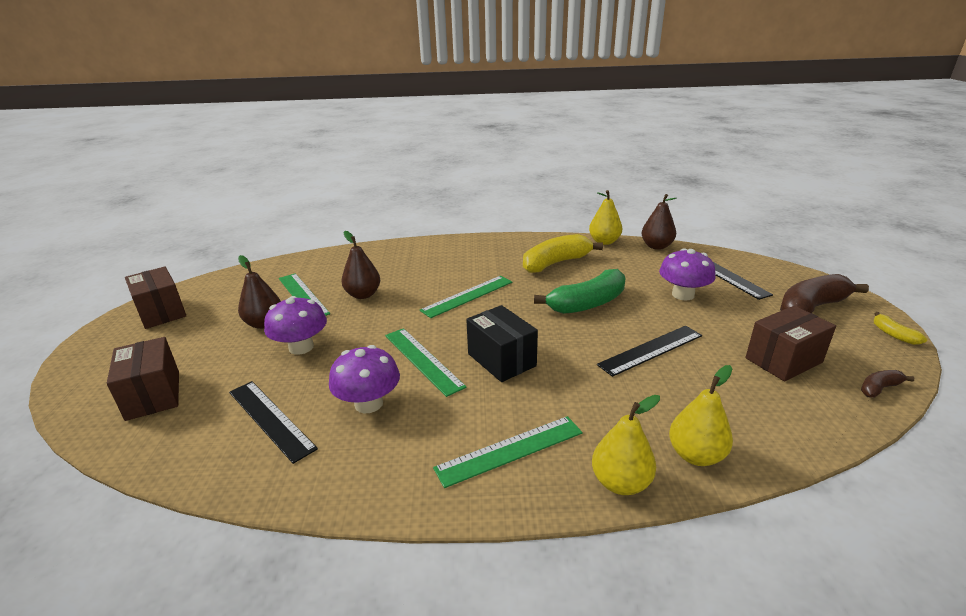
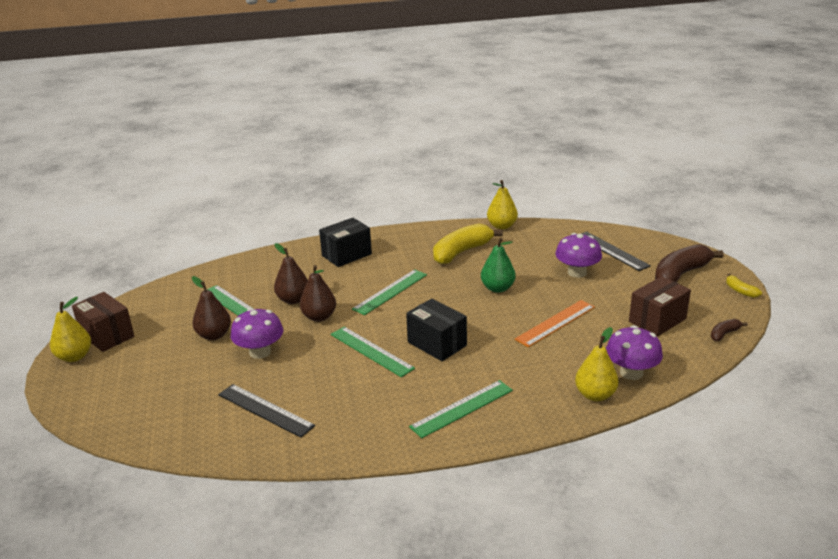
camera: 10 degrees left, 0 degrees up
brown box [107,337,179,421] -> none
purple mushroom [329,345,400,413] -> purple mushroom moved to [606,325,663,380]
green banana [534,269,626,314] -> green pear [481,238,516,293]
yellow pear [592,395,660,495] -> yellow pear moved to [50,297,91,362]
black ruler [597,326,702,377] -> orange ruler [515,300,595,347]
brown pear [641,194,676,250] -> brown pear moved to [300,265,336,322]
none -> black box [319,218,372,267]

